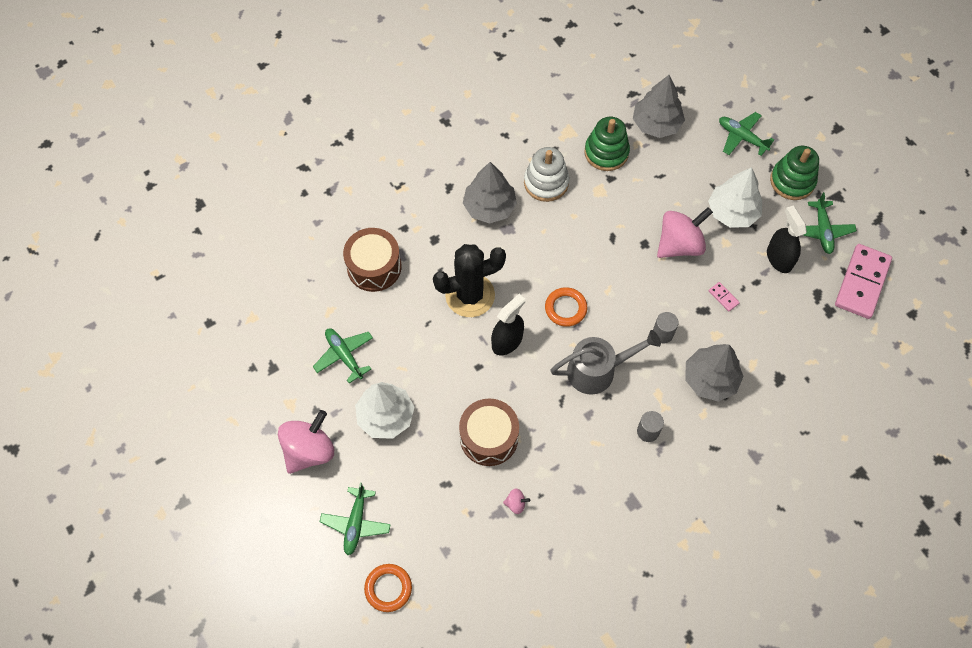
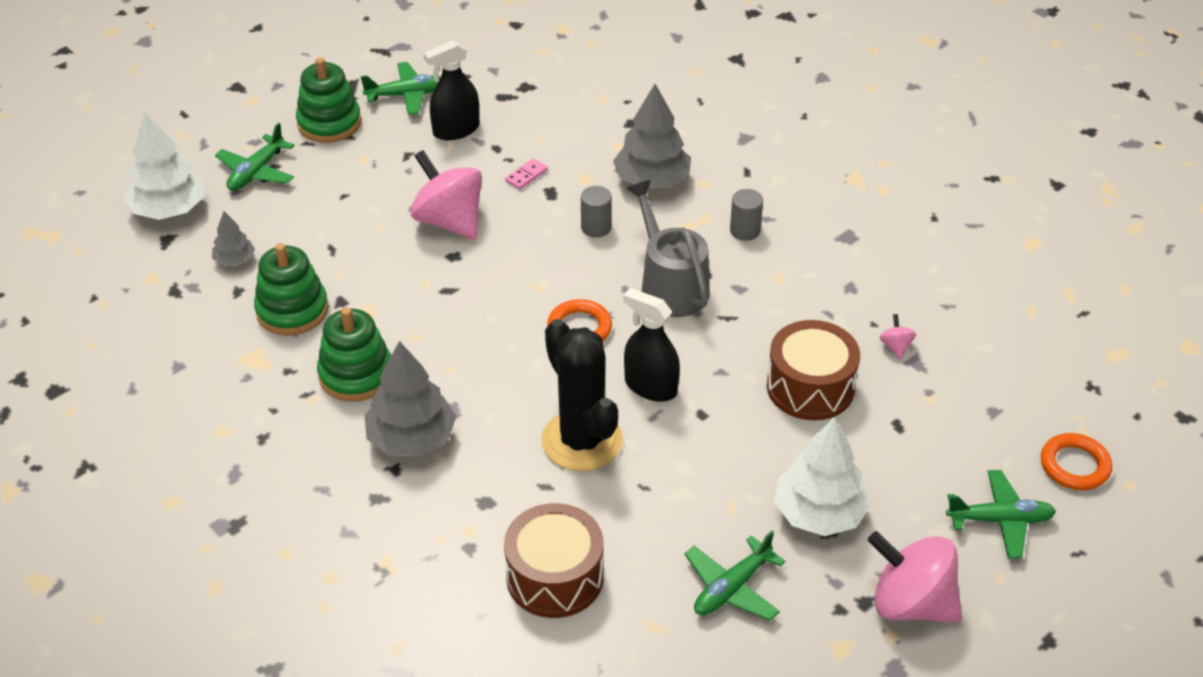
camera: 100 degrees left, 20 degrees down
white stacking toy [524,147,569,202] -> green stacking toy [317,307,391,402]
grey tree [633,75,685,138] -> grey tree [212,211,255,266], size x0.52
white tree [708,167,762,228] -> white tree moved to [124,112,205,220]
pink domino [835,244,892,319] -> none

